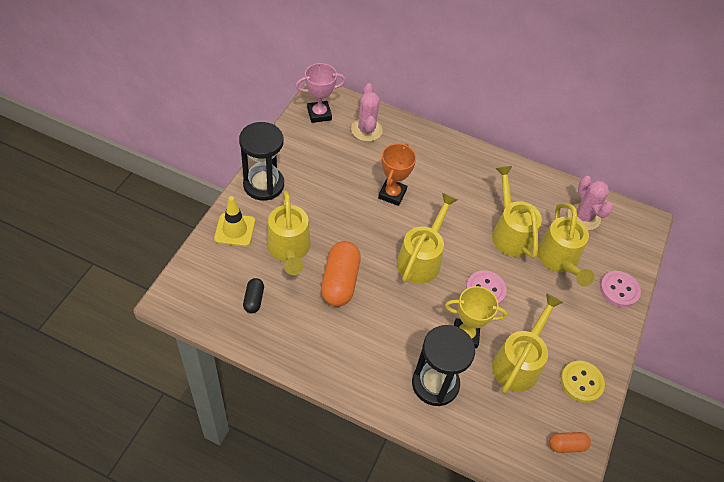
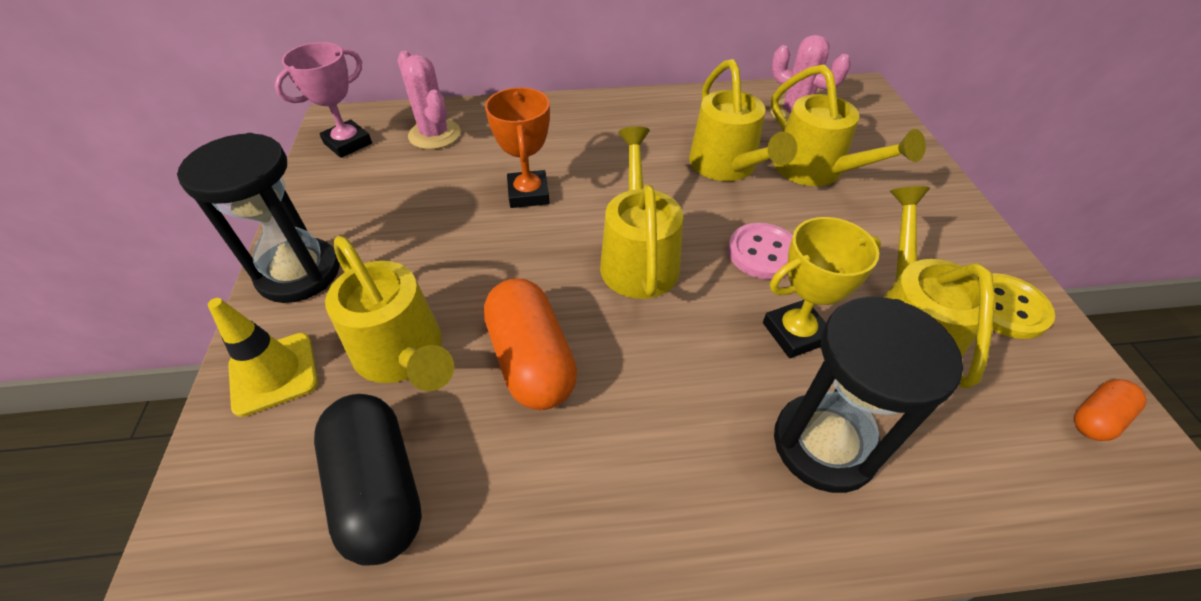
camera: 25 degrees left, 5 degrees down
black capsule [243,278,264,313] -> black capsule [314,394,422,566], size x1.92
yellow watering can [492,166,542,258] -> yellow watering can turned 150 degrees counterclockwise [689,59,797,181]
pink button [600,271,641,307] -> none

